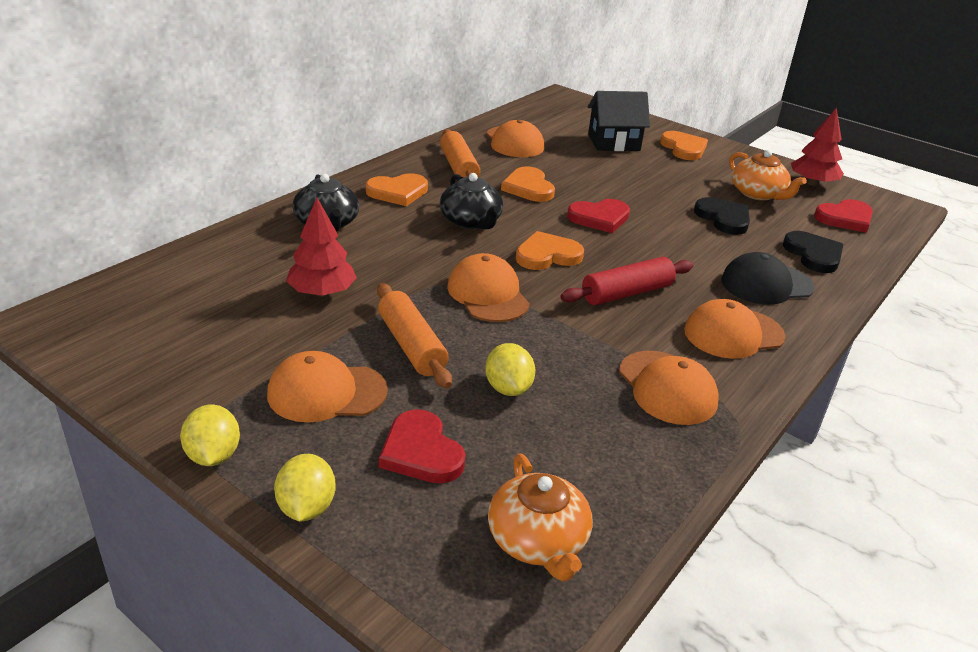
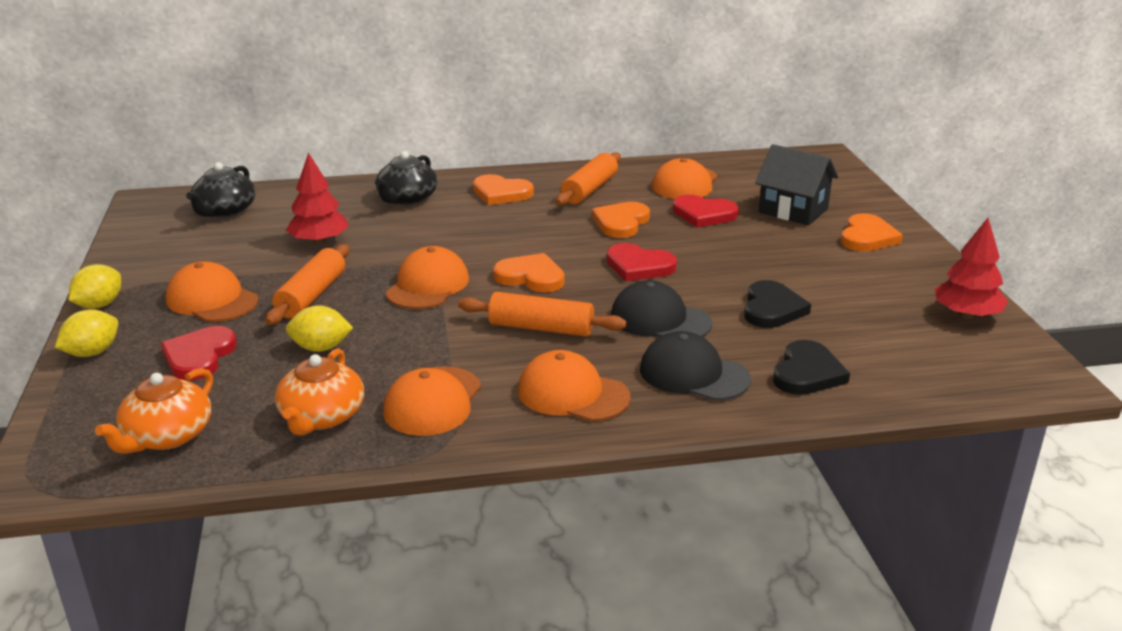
camera: 45 degrees right, 5 degrees down
black teapot [440,173,503,229] -> black teapot moved to [186,162,256,218]
yellow lemon [485,343,535,396] -> yellow lemon turned 60 degrees clockwise [286,305,353,352]
red rolling pin [560,257,694,305] -> orange rolling pin [458,292,626,337]
orange teapot [729,150,807,201] -> orange teapot moved to [275,348,364,436]
red heart [814,199,873,233] -> red heart moved to [673,195,739,227]
none -> black cap [611,280,712,337]

